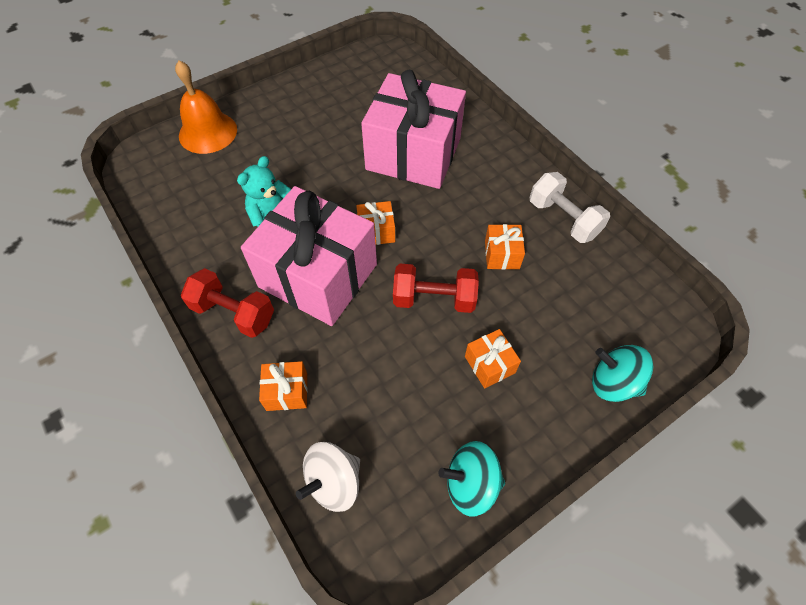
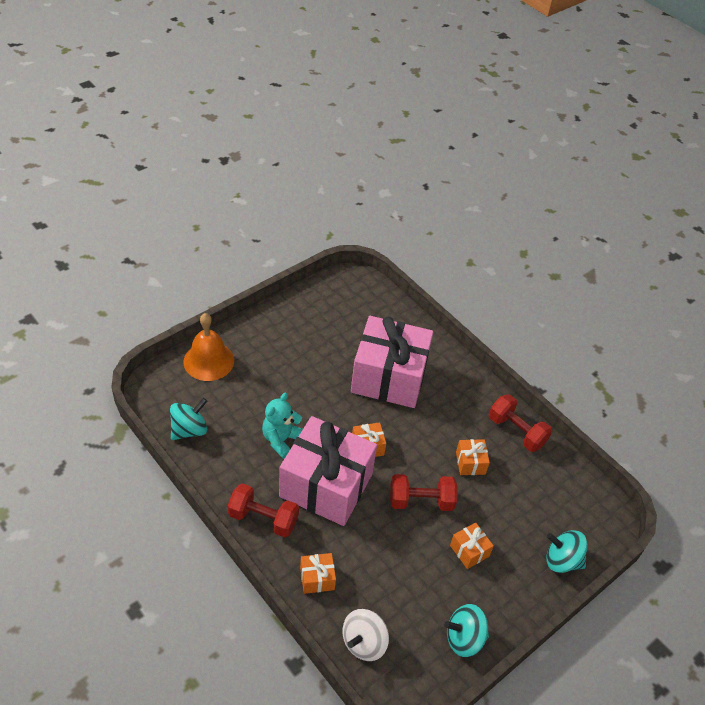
camera: 10 degrees left, 10 degrees down
white dumbbell [530,172,610,243] -> red dumbbell [489,394,552,452]
none -> turquoise spinning top [170,398,207,440]

